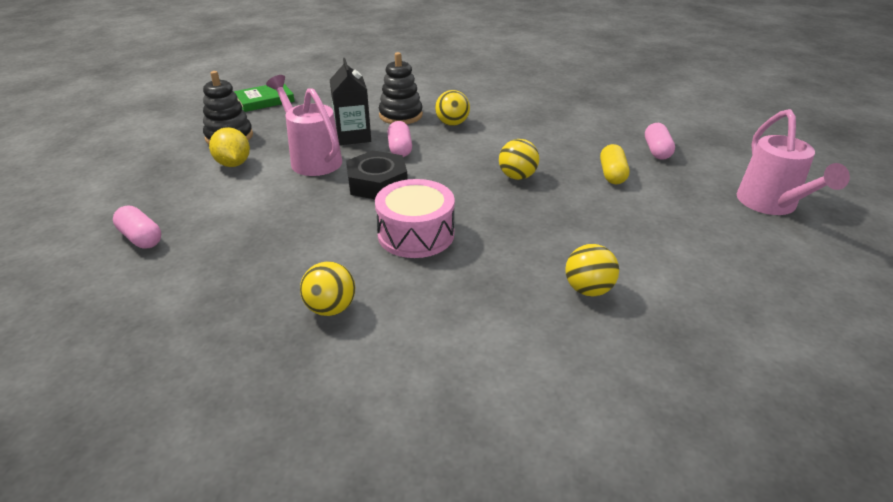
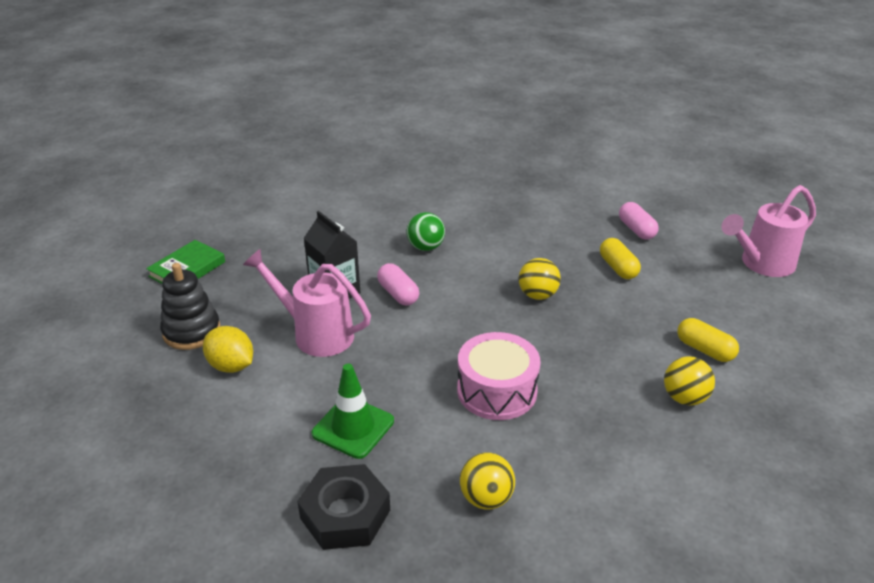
camera: 25 degrees left, 0 degrees up
pink capsule [113,206,161,249] -> none
black nut [346,150,408,199] -> black nut moved to [297,464,390,550]
black stacking toy [379,52,423,124] -> none
yellow ball [435,90,470,126] -> green ball [406,212,445,251]
pink watering can [737,109,850,215] -> pink watering can turned 90 degrees clockwise [721,185,816,277]
none -> green traffic cone [312,364,394,459]
none -> yellow capsule [677,318,739,362]

